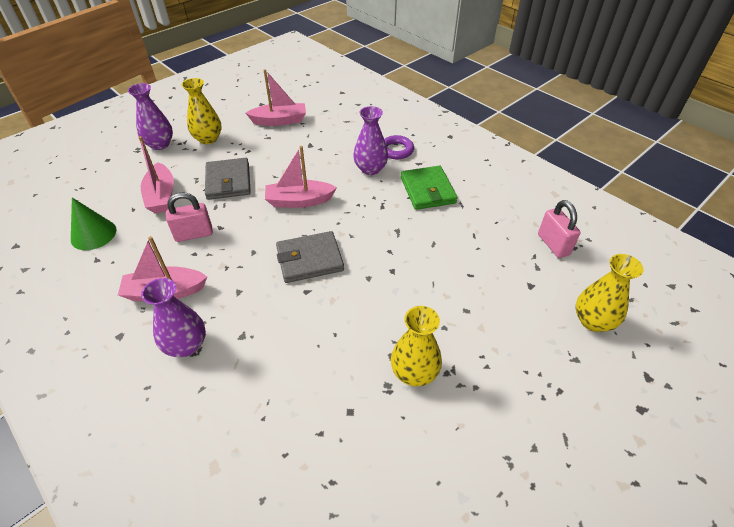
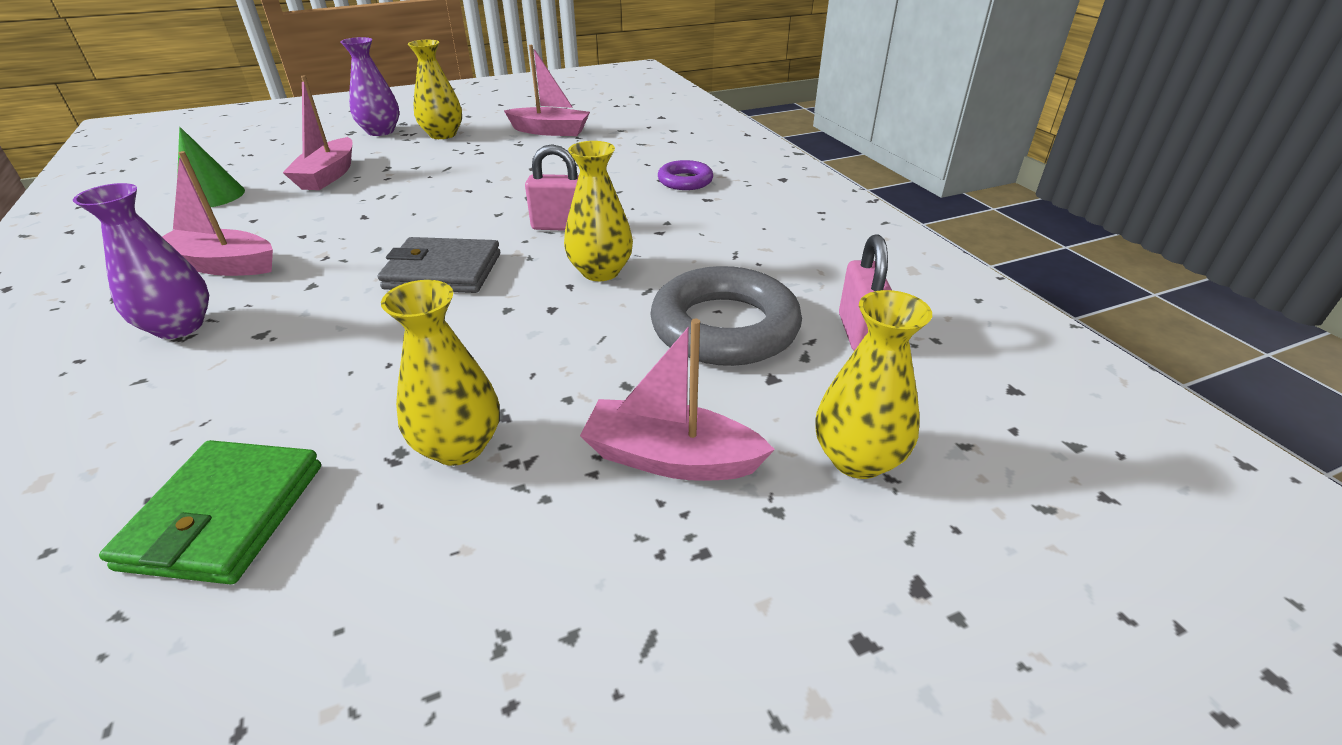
camera: 20 degrees right, 10 degrees down
pink padlock [166,192,213,242] -> pink padlock moved to [525,144,579,231]
grey wallet [205,158,251,200] -> none
pink boat [265,146,337,208] -> pink boat moved to [580,319,775,481]
purple vase [353,106,388,175] -> none
green wallet [401,166,457,210] -> green wallet moved to [99,440,321,584]
none -> yellow vase [564,141,633,281]
none -> grey ring [650,266,802,366]

